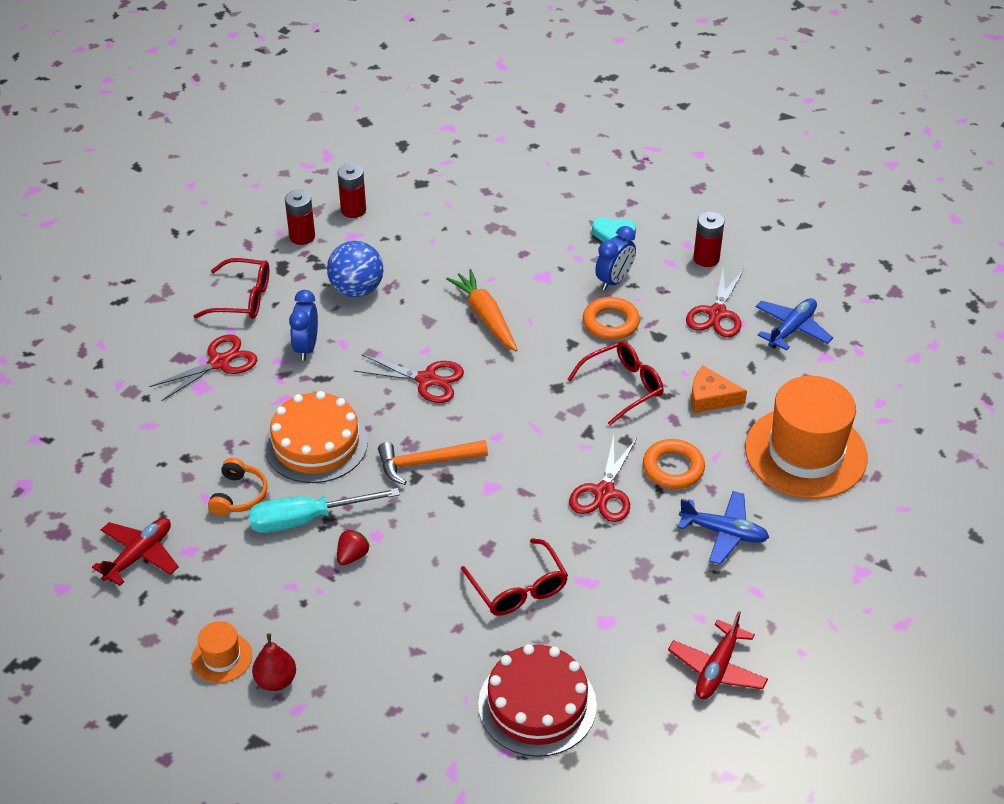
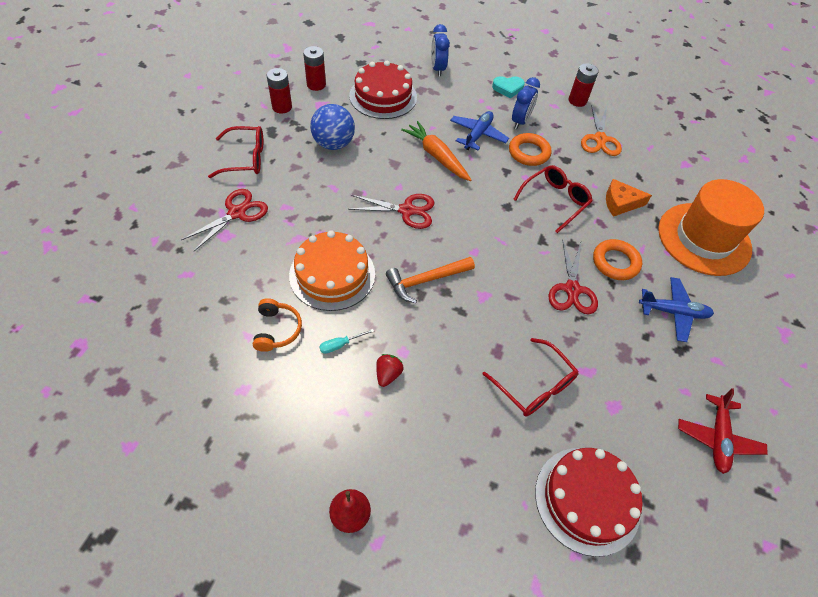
camera: 15 degrees left, 10 degrees up
red plane [92,518,179,586] -> none
orange hat [191,621,252,683] -> none
turquoise screwdriver [248,488,400,533] -> turquoise screwdriver [319,329,374,354], size x0.44
blue clock [289,290,318,361] -> blue clock moved to [431,24,450,76]
red scissors [686,267,744,337] -> orange scissors [581,104,622,156]
blue plane [755,298,833,351] -> blue plane moved to [450,111,509,150]
none -> red cake [349,61,417,119]

